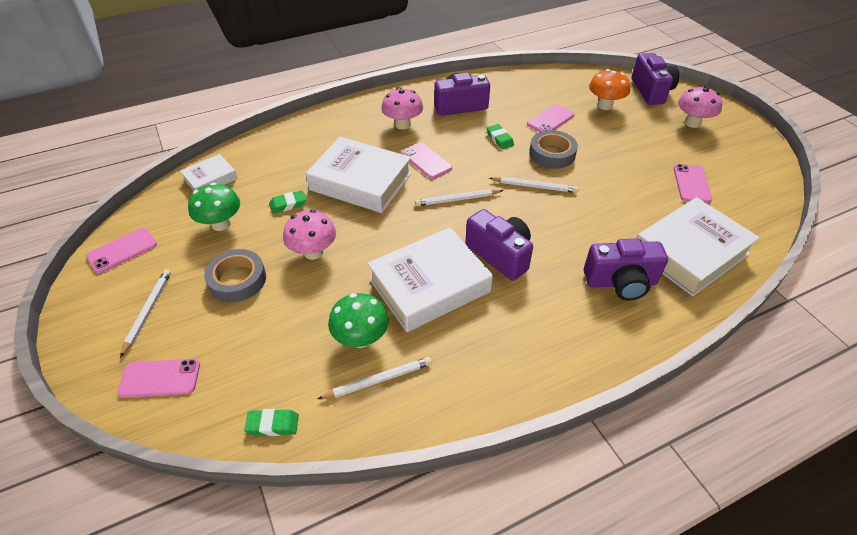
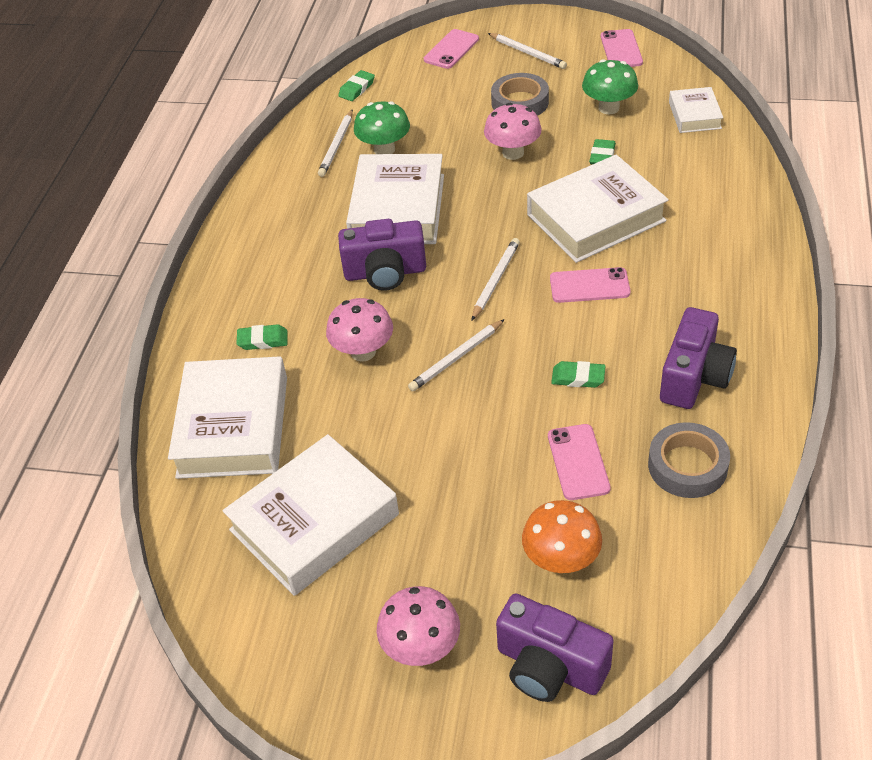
camera: 130 degrees right, 0 degrees up
pink mushroom [381,88,423,130] -> pink mushroom moved to [326,298,393,362]
grey tape [529,130,578,169] -> grey tape moved to [648,422,730,498]
purple camera [584,238,668,301] -> green eraser [236,324,288,350]
pink phone [673,164,712,203] -> white book [223,434,399,596]

